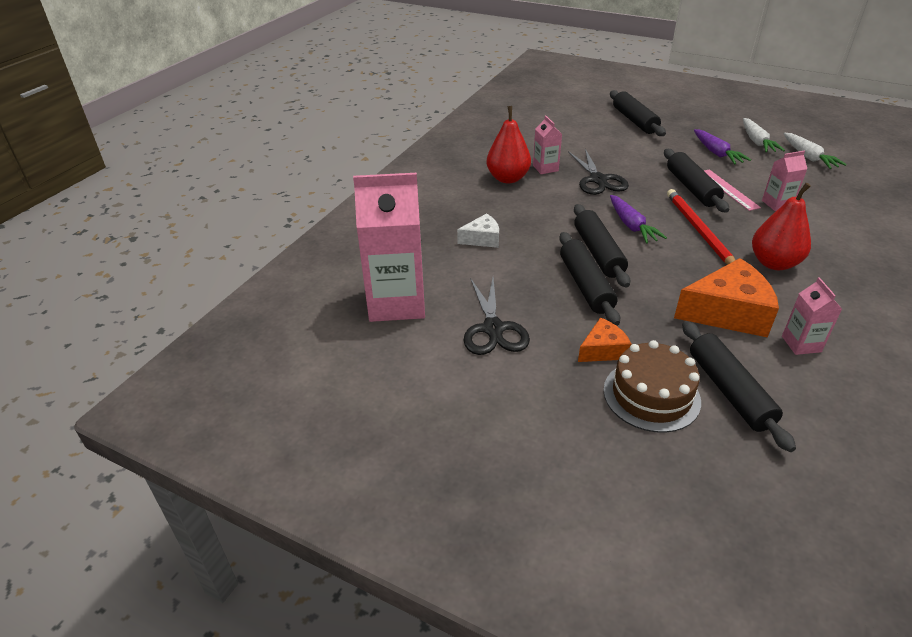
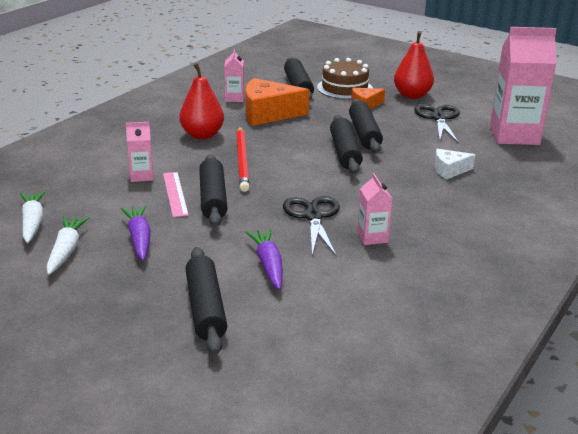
camera: 175 degrees left, 10 degrees down
red pear [487,106,531,183] -> red pear moved to [394,31,434,99]
purple carrot [610,195,667,244] -> purple carrot moved to [246,229,283,290]

